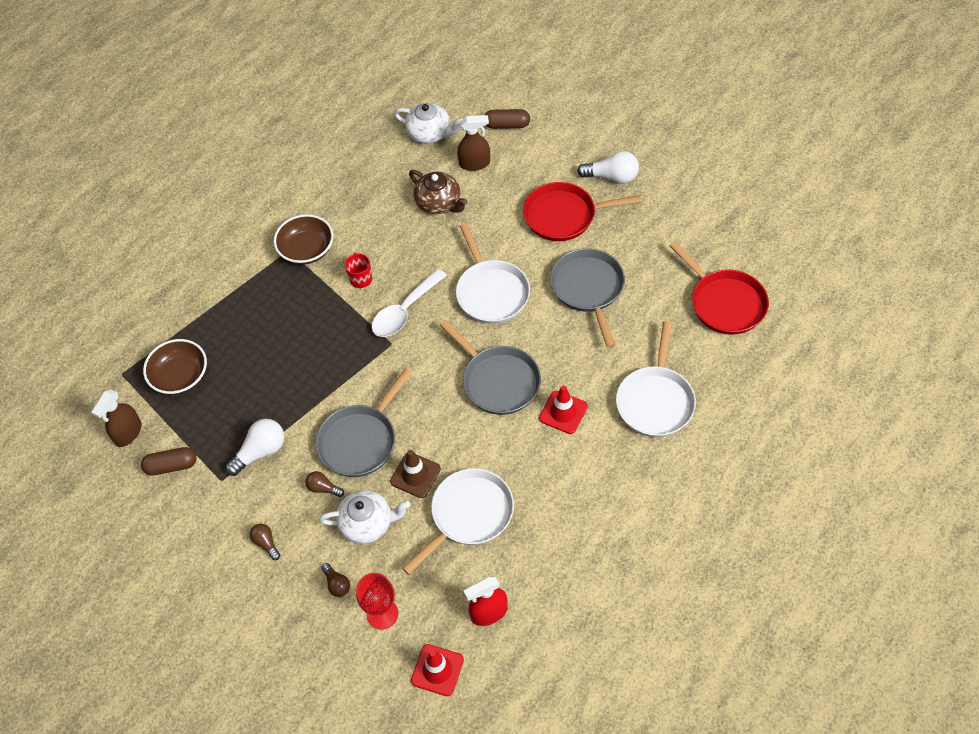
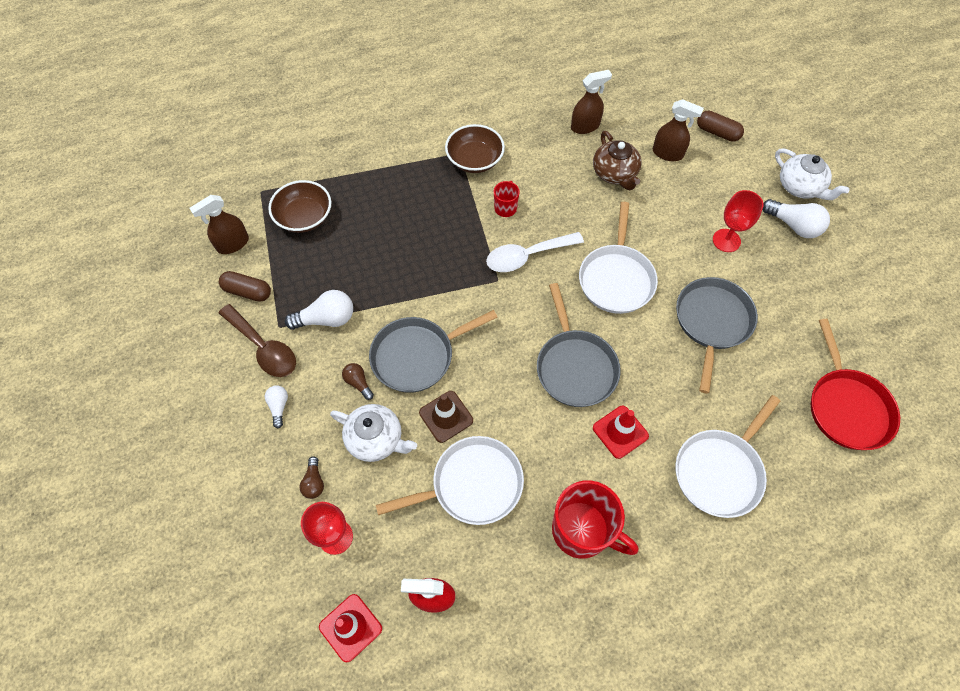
camera: 25 degrees right, 5 degrees up
brown light bulb [250,524,280,560] -> white light bulb [265,385,288,428]
white teapot [394,103,462,144] -> white teapot moved to [775,149,849,200]
red pan [523,182,642,241] -> red goblet [713,190,764,252]
none -> brown spoon [219,304,296,377]
none -> red mug [552,480,638,559]
none -> brown spray bottle [571,70,612,134]

